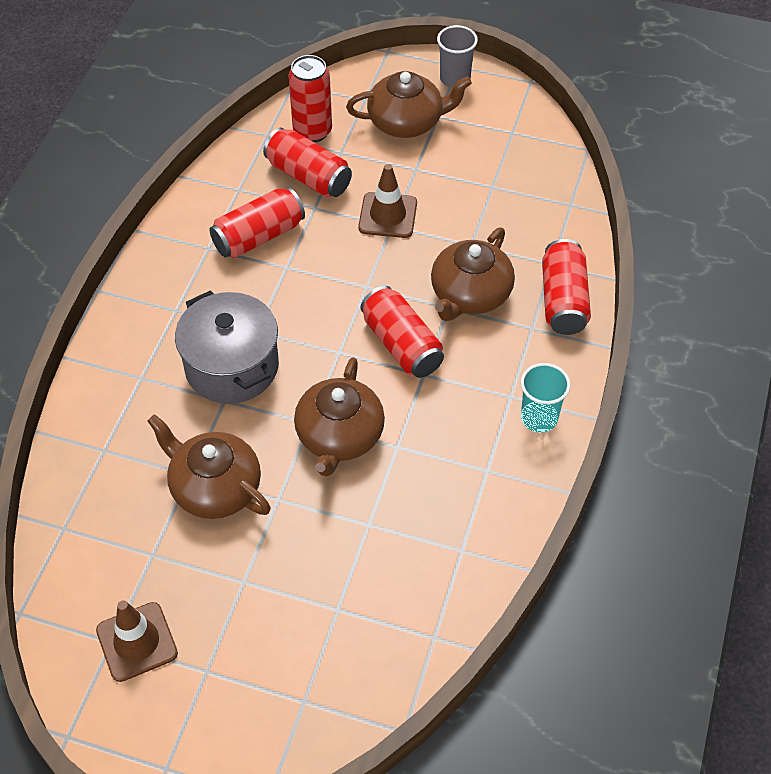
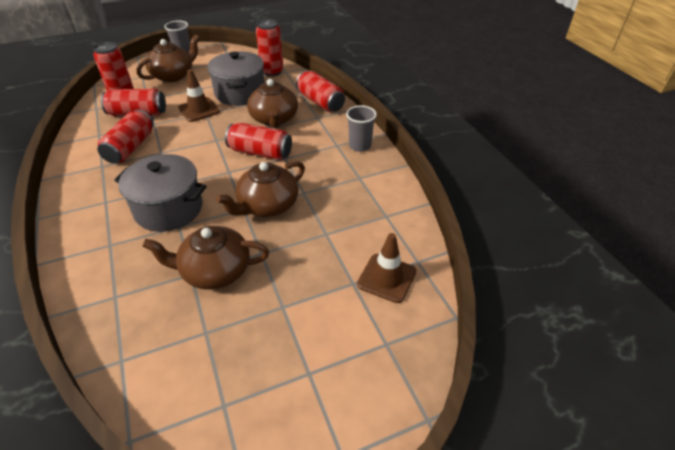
camera: 40 degrees left, 10 degrees down
brown traffic cone [96,600,178,682] -> brown traffic cone moved to [357,233,417,303]
brown teapot [294,357,385,476] -> brown teapot turned 75 degrees clockwise [216,161,305,217]
turquoise cup [521,363,570,433] -> grey cup [346,105,377,152]
none -> grey pot [207,51,265,106]
none -> red can [256,19,283,76]

